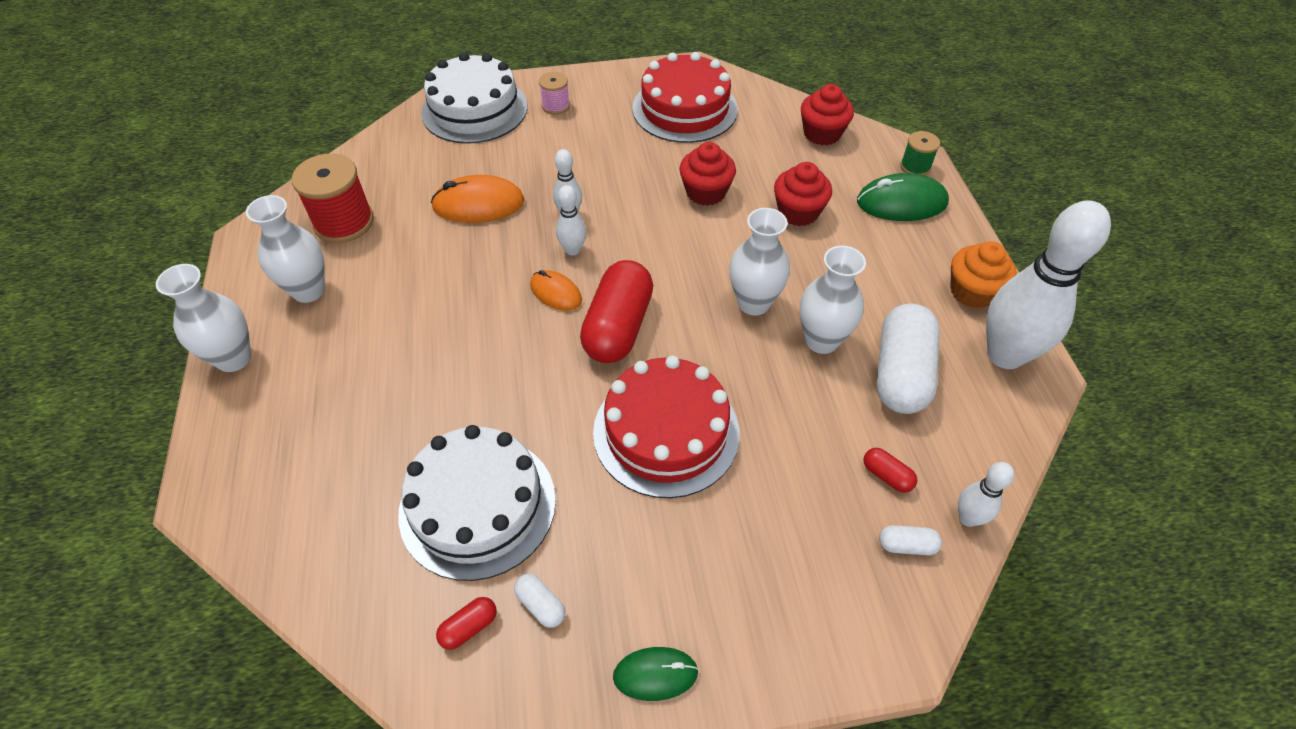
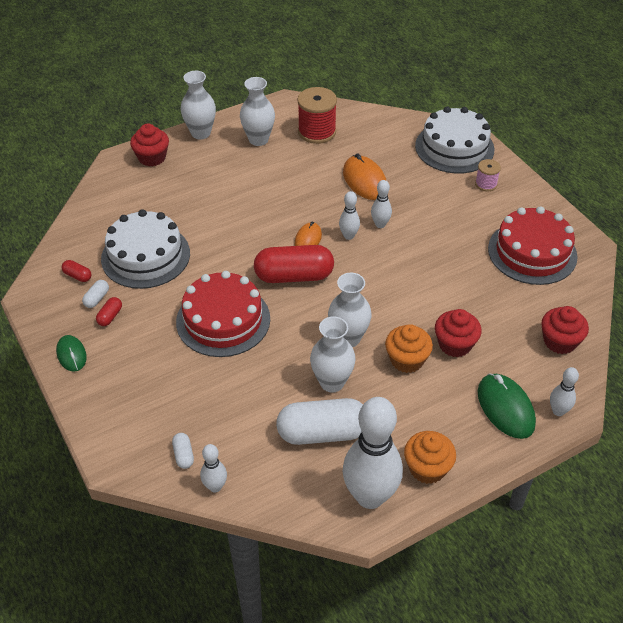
camera: 70 degrees right, 5 degrees down
red cupcake [679,142,736,206] -> red cupcake moved to [130,124,169,167]
red capsule [864,448,917,493] -> red capsule moved to [96,297,122,326]
green spool [900,131,940,176] -> white bowling pin [550,367,579,416]
none -> orange cupcake [385,324,433,373]

